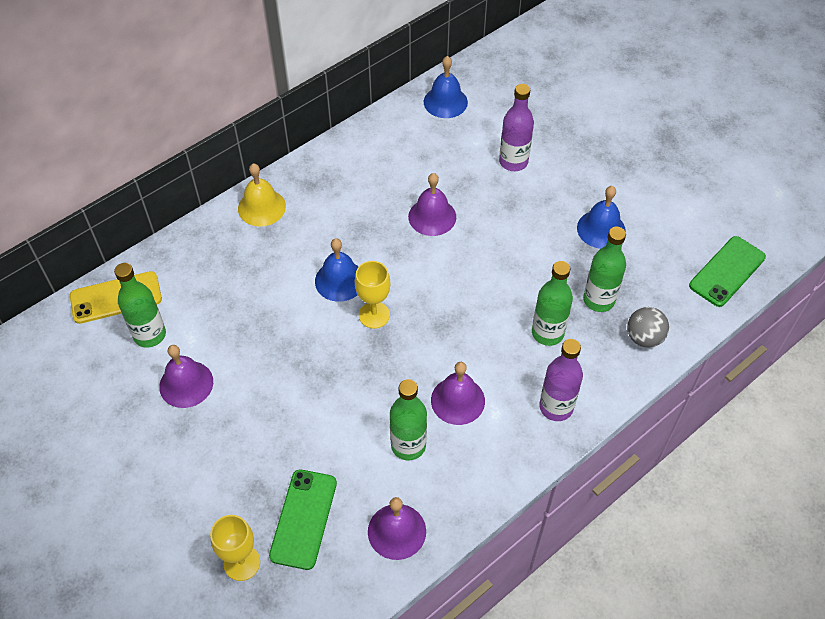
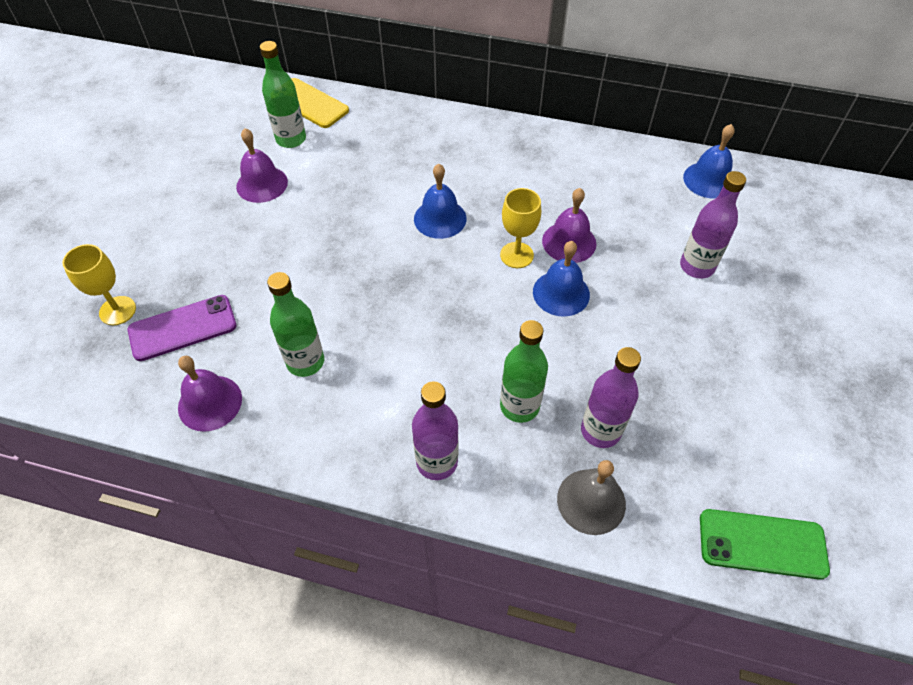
camera: 55 degrees right, 0 degrees up
yellow bell [238,163,286,226] -> none
green phone [269,470,337,570] -> purple phone [128,295,237,361]
yellow goblet [355,261,391,329] -> yellow goblet moved to [500,188,541,268]
purple bell [431,362,485,425] -> none
blue bell [577,186,626,249] -> blue bell moved to [533,241,590,317]
green bottle [583,227,626,312] -> purple bottle [581,347,641,448]
grey ball [627,307,669,348] -> grey bell [557,460,626,535]

